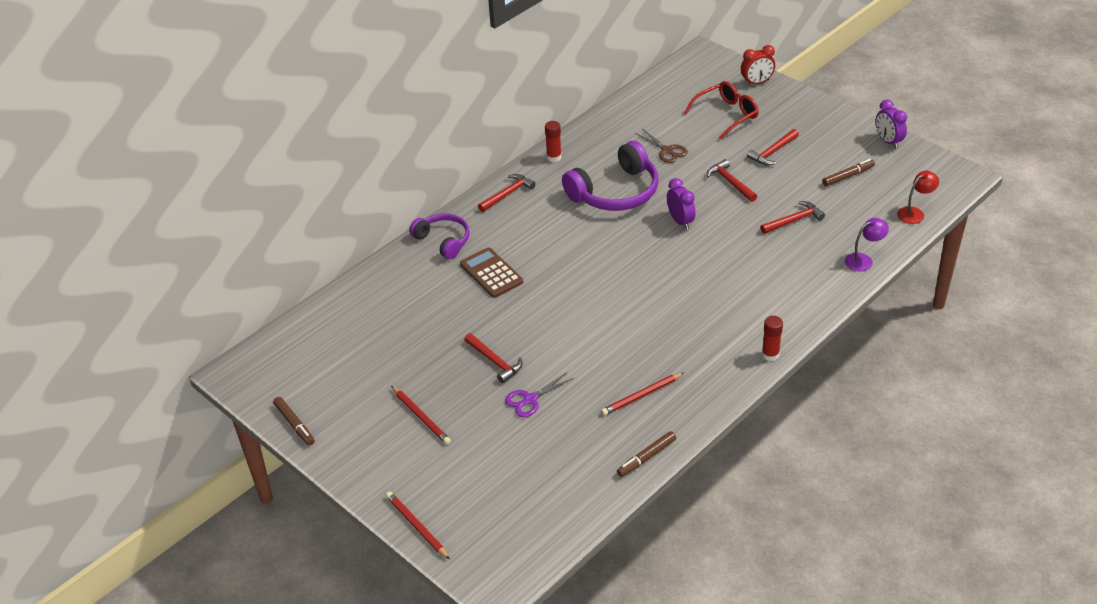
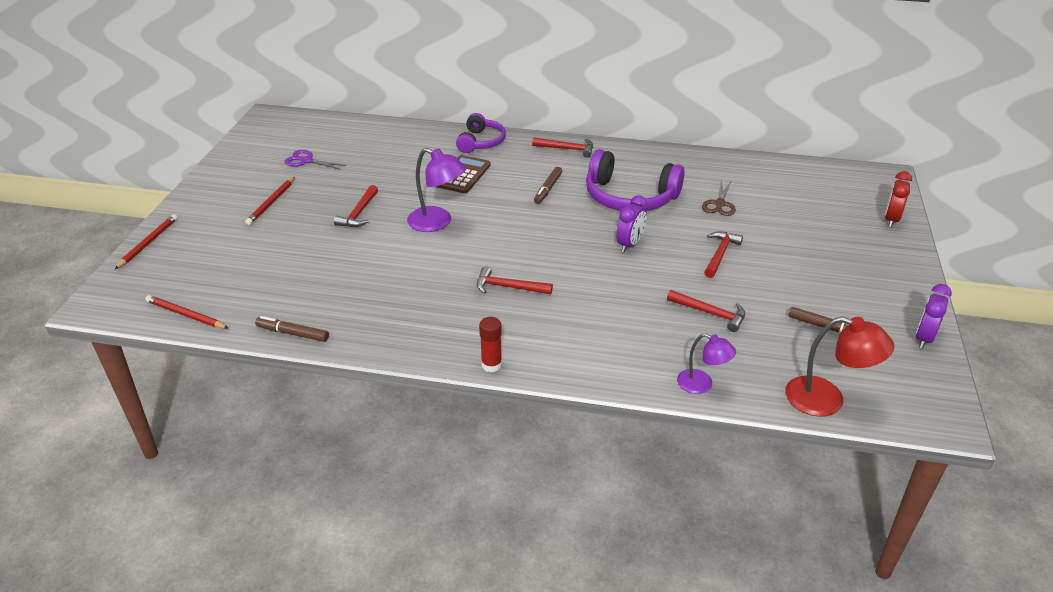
camera: 55 degrees right, 5 degrees down
brown marker [273,397,315,446] -> brown marker moved to [534,167,562,204]
purple scissors [505,372,574,417] -> purple scissors moved to [284,150,347,170]
red glue stick [545,121,562,162] -> none
red pencil [601,372,685,416] -> red pencil moved to [145,295,228,329]
red glasses [684,81,759,139] -> none
red clock [741,45,775,86] -> red clock turned 75 degrees clockwise [885,171,912,227]
red hammer [747,129,799,165] -> red hammer moved to [477,266,553,294]
red lamp [897,171,939,224] -> red lamp [785,317,894,416], size x1.58
none -> purple lamp [407,148,466,232]

